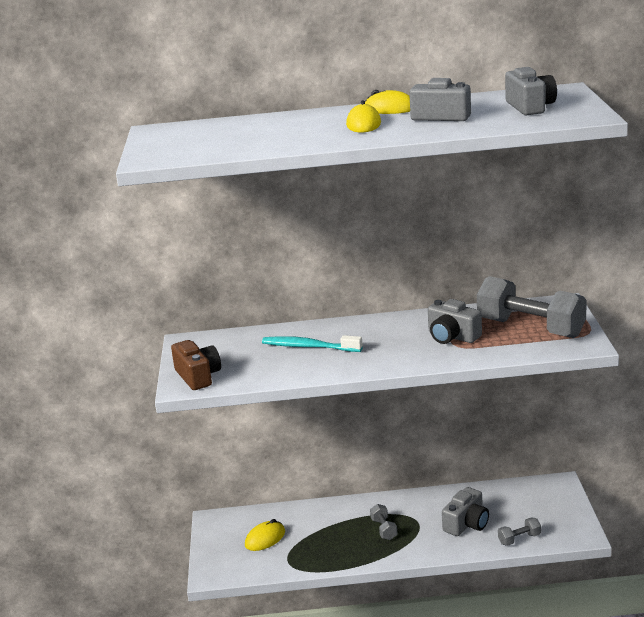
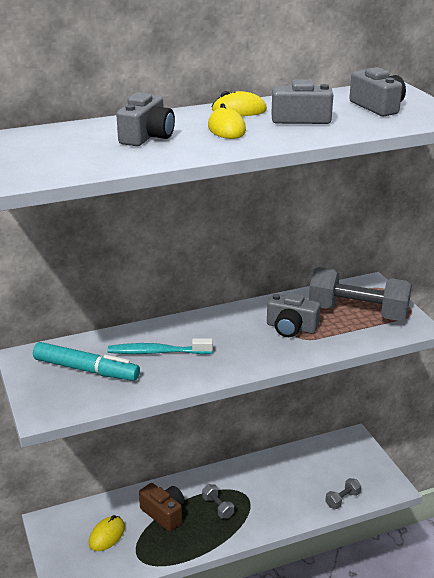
camera: 20 degrees left, 5 degrees up
brown camera [171,340,221,390] -> brown camera moved to [139,483,185,531]
grey camera [442,487,489,536] -> grey camera moved to [116,92,175,146]
none -> turquoise marker [33,342,140,381]

